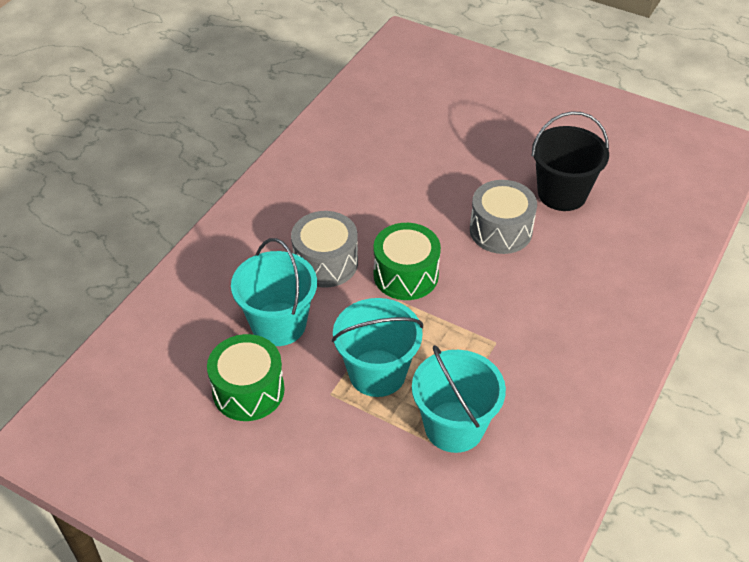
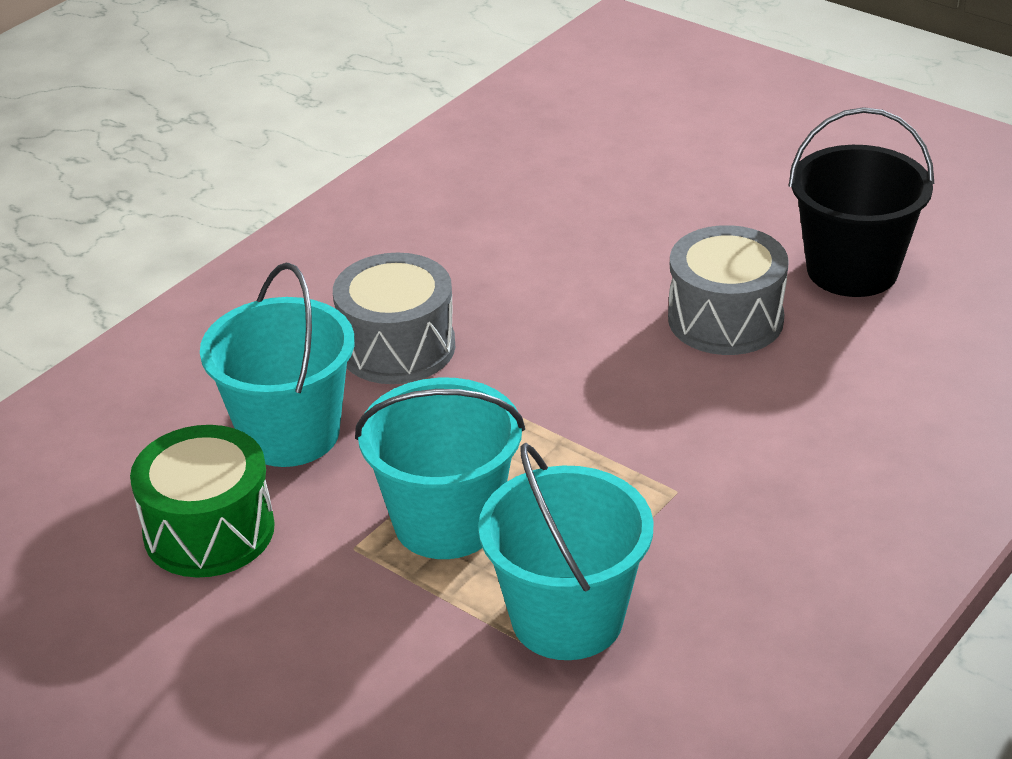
camera: 10 degrees right, 10 degrees down
green drum [373,223,441,300] -> none

